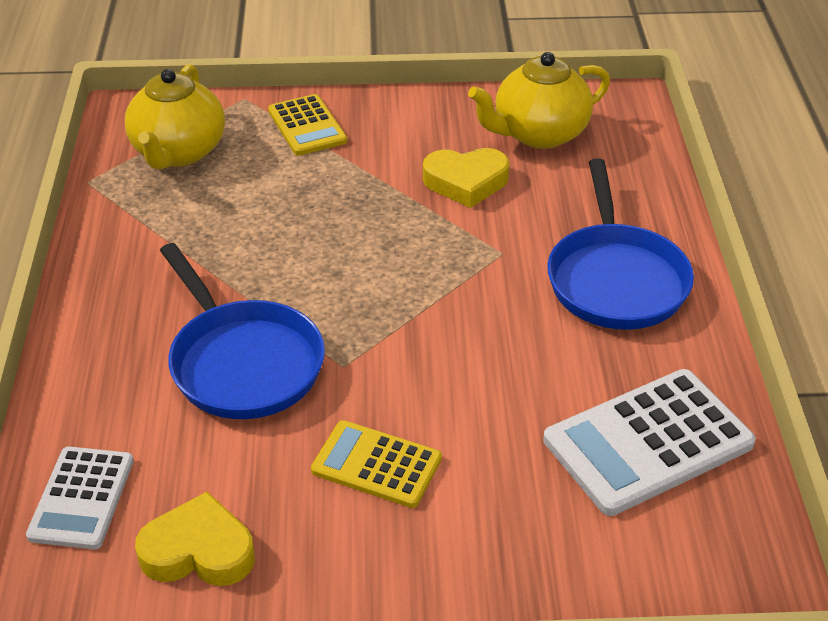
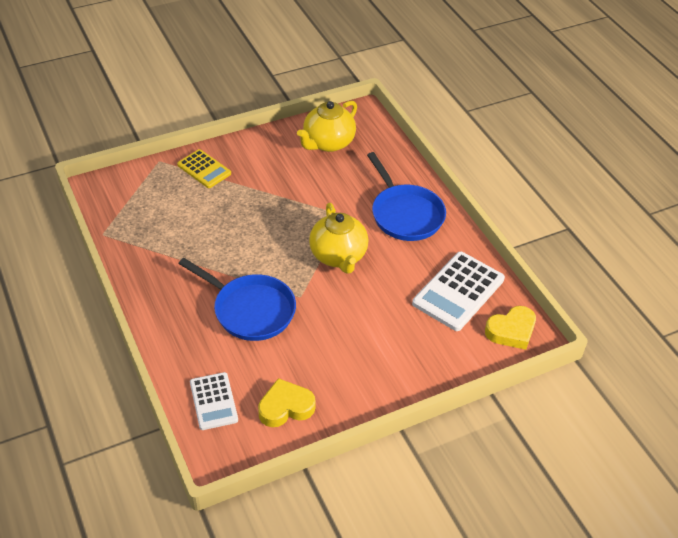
camera: 25 degrees left, 5 degrees up
yellow teapot [125,64,225,169] -> yellow teapot moved to [309,203,368,274]
yellow calculator [311,420,442,508] -> none
yellow heart [423,148,510,208] -> yellow heart moved to [485,306,536,350]

